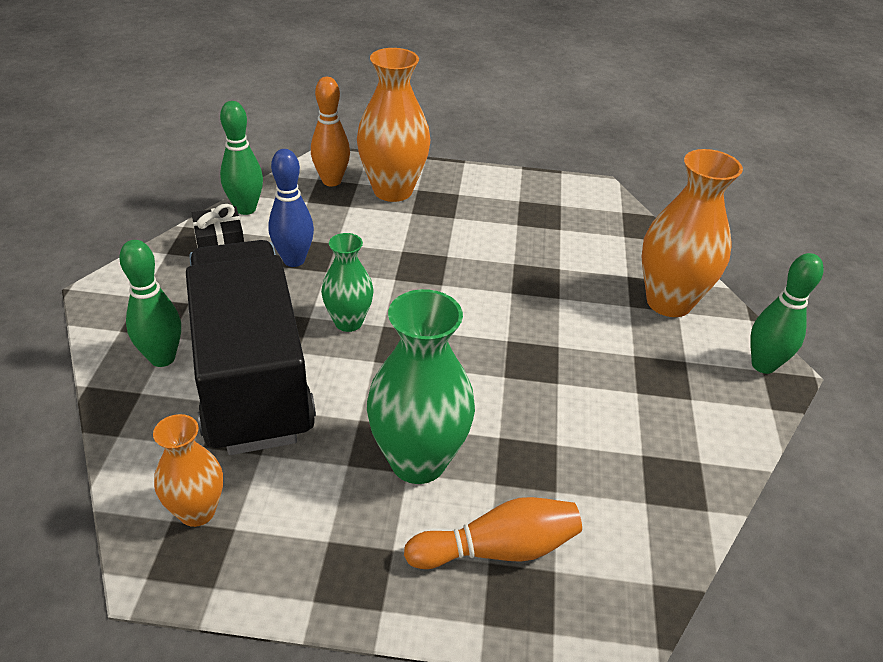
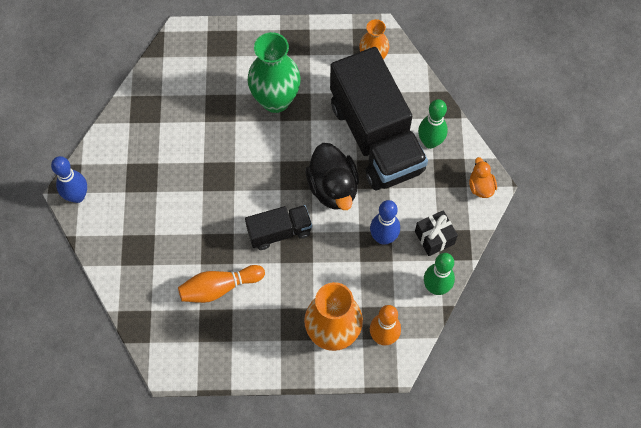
camera: 175 degrees right, 25 degrees up
green vase [321,233,374,332] -> black duck [305,143,359,210]
orange bowling pin [404,497,582,569] -> orange bowling pin moved to [178,265,265,303]
orange vase [642,149,743,317] -> none
green bowling pin [750,253,824,374] -> blue bowling pin [51,156,87,203]
none -> black truck [245,205,312,250]
none -> orange duck [469,157,497,198]

